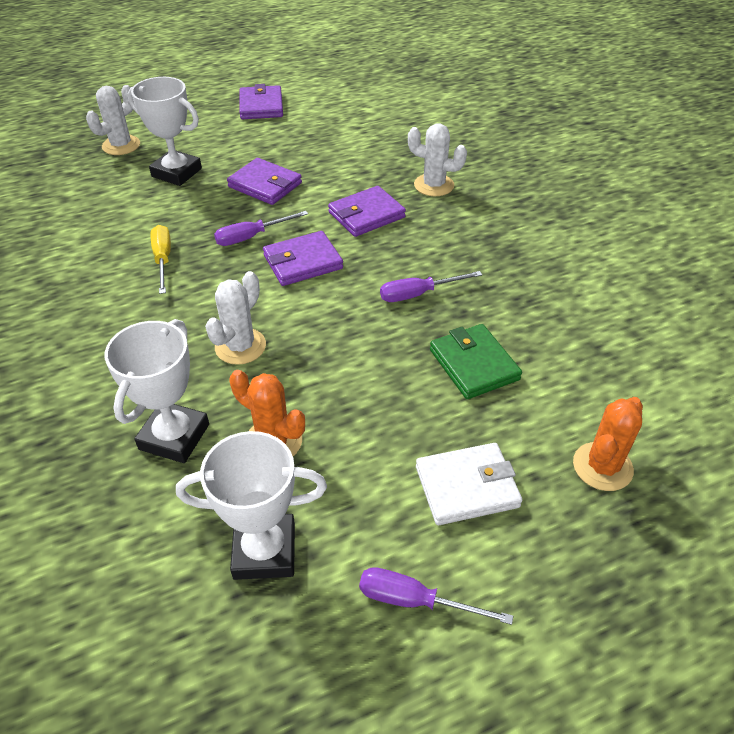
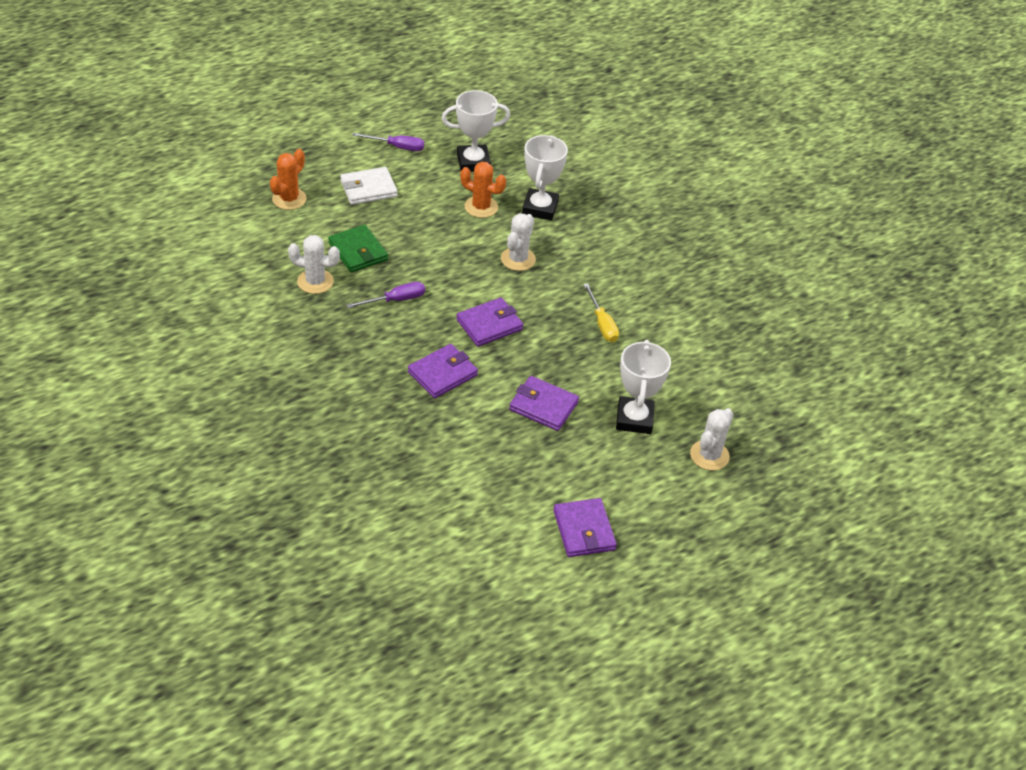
camera: 170 degrees right, 0 degrees up
white trophy [128,77,202,186] -> white trophy turned 75 degrees clockwise [616,340,671,434]
purple screwdriver [214,211,308,246] -> none
white cactus [408,123,467,196] -> white cactus moved to [288,235,340,294]

